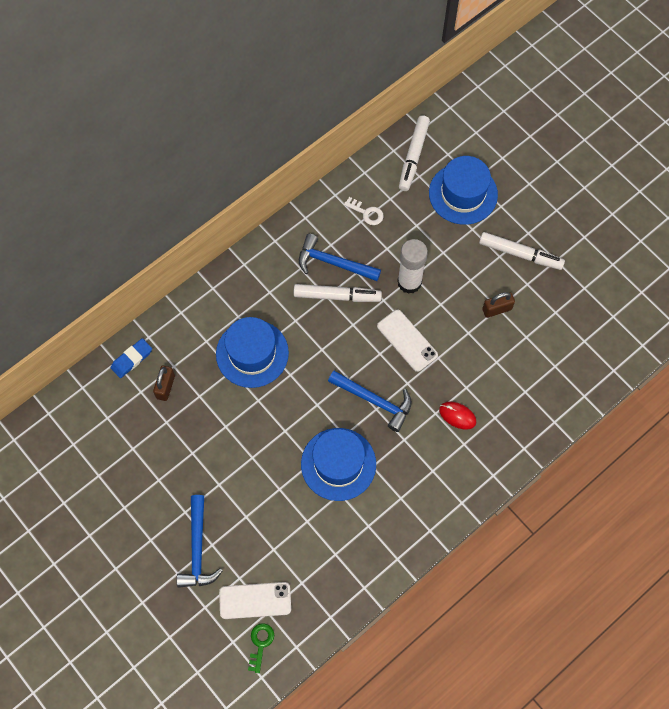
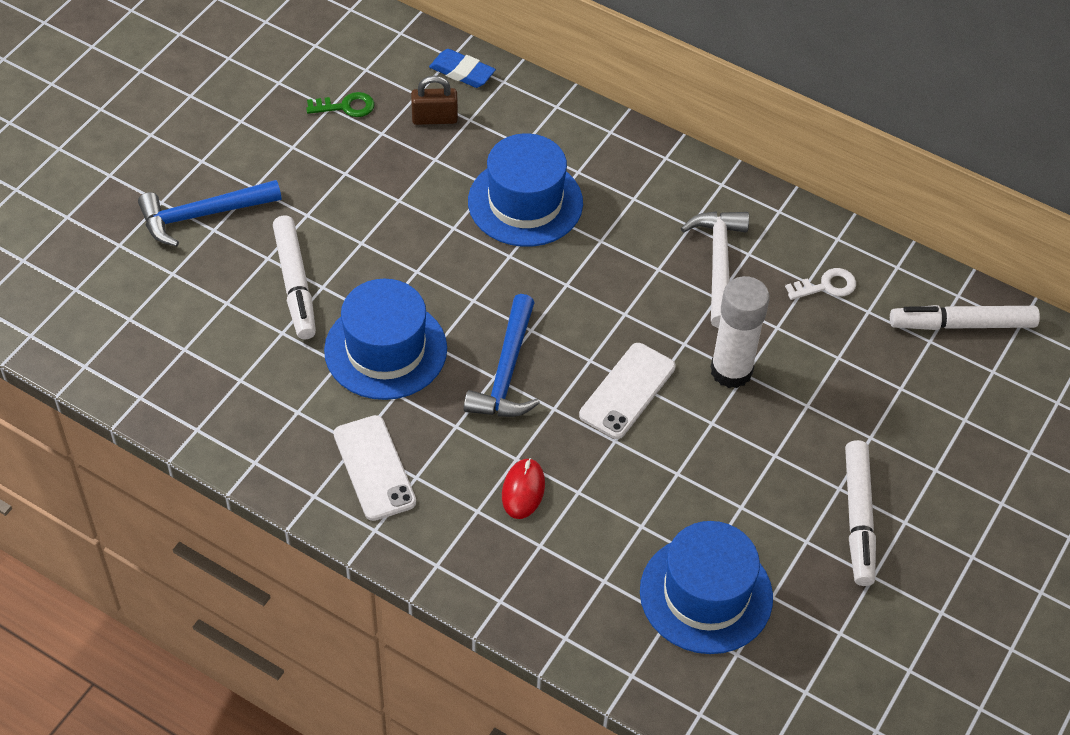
camera: 70 degrees right, 15 degrees down
white phone [219,582,291,619] -> white phone moved to [333,415,416,521]
green key [248,623,274,673] -> green key moved to [306,92,374,117]
white marker [293,284,382,302] -> white marker moved to [273,216,316,339]
blue hammer [299,234,381,281] -> white hammer [681,211,749,328]
white key [344,197,384,225] -> white key turned 120 degrees counterclockwise [785,268,856,300]
blue hat [429,156,498,225] -> blue hat moved to [640,521,773,654]
brown padlock [482,292,515,318] -> none

